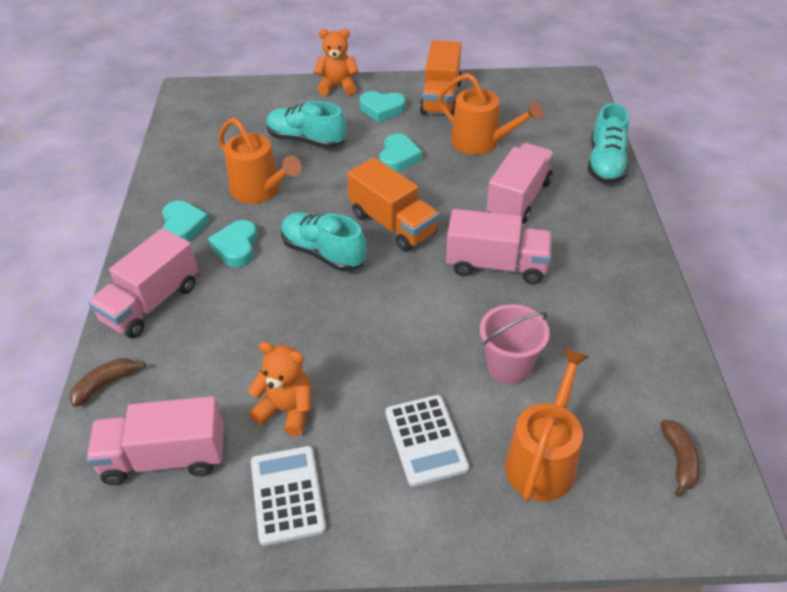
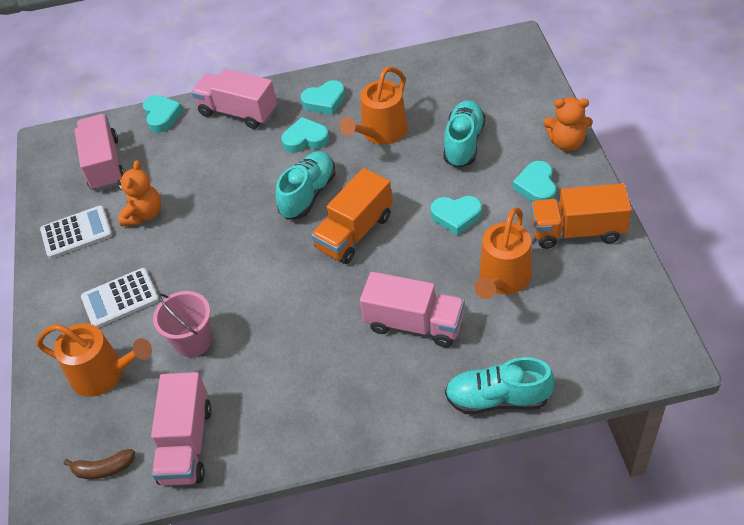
camera: 85 degrees right, 5 degrees up
brown banana [69,358,146,407] -> turquoise heart [143,95,183,133]
orange teddy bear [314,29,359,95] -> orange teddy bear turned 105 degrees clockwise [543,97,593,151]
pink truck [446,209,552,284] -> pink truck moved to [151,372,212,486]

